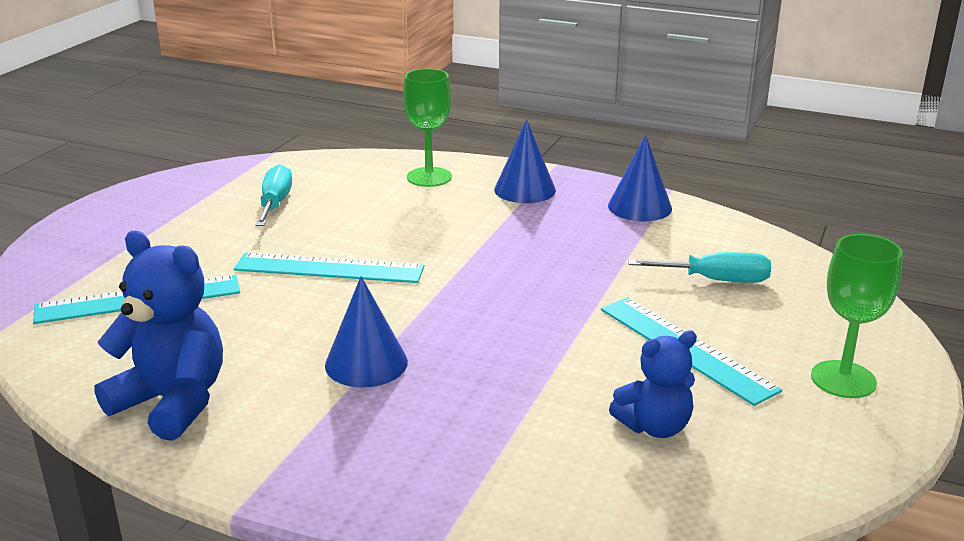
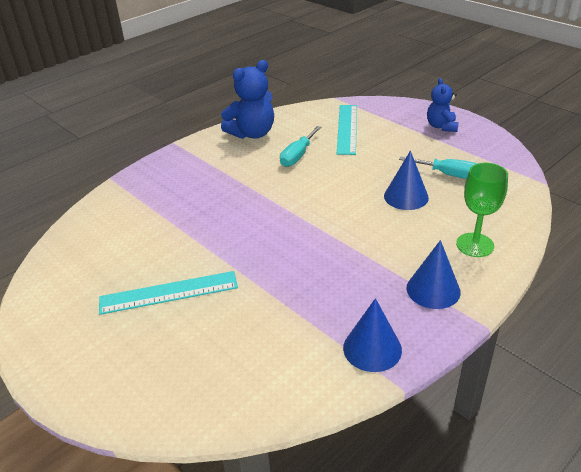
camera: 115 degrees right, 10 degrees up
turquoise ruler [234,253,424,283] -> none
blue cone [325,276,408,387] -> blue cone moved to [384,151,429,210]
blue teddy bear [609,330,697,438] -> blue teddy bear moved to [427,78,459,132]
turquoise screwdriver [628,252,771,283] -> turquoise screwdriver moved to [280,126,322,167]
green goblet [811,234,903,398] -> none

